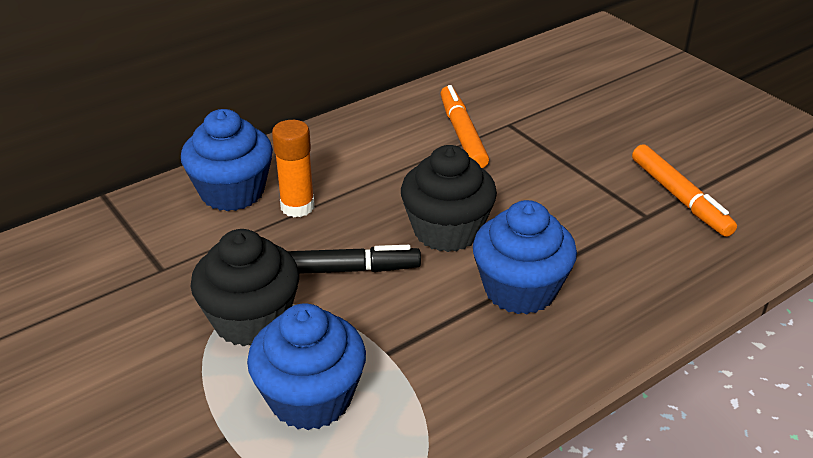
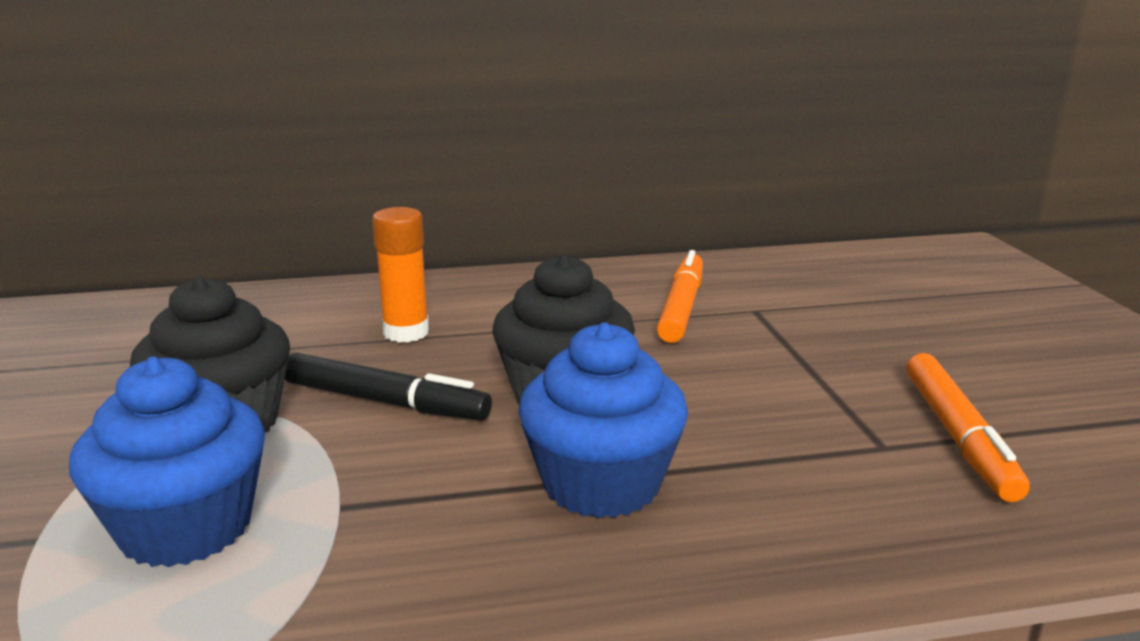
camera: 25 degrees right, 15 degrees down
blue cupcake [181,109,273,211] -> none

